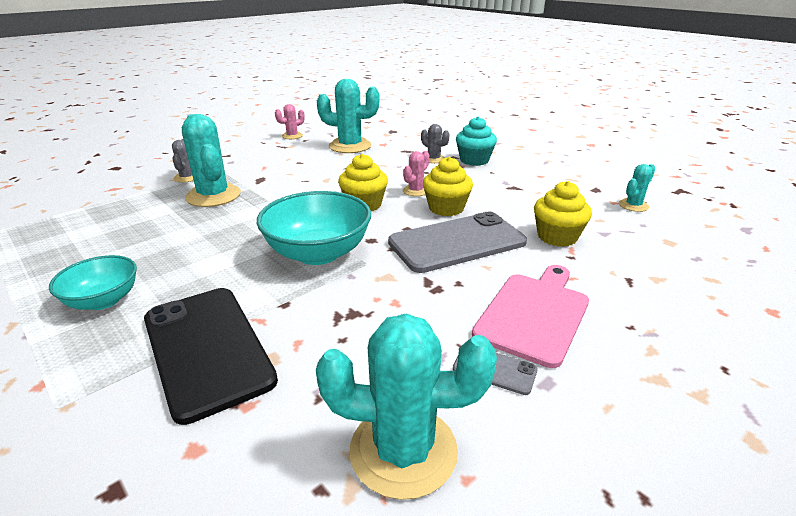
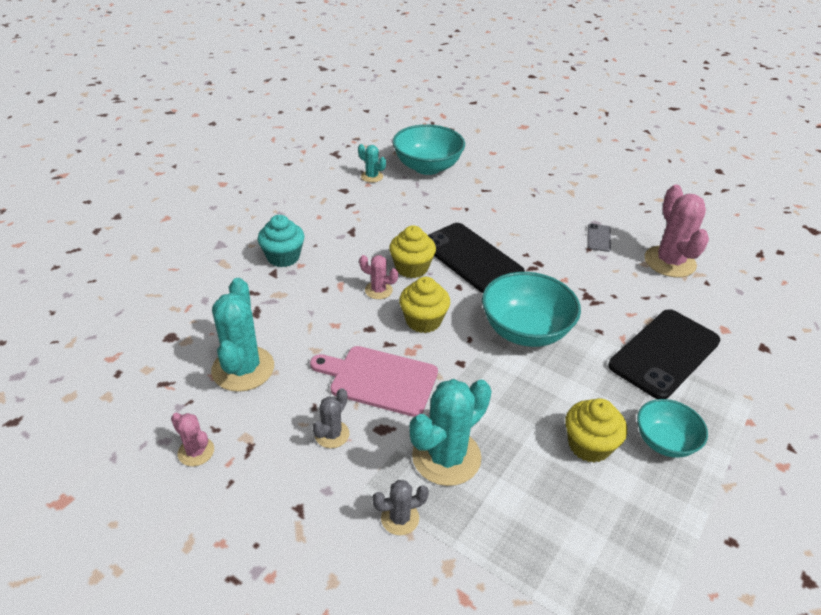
camera: 105 degrees left, 10 degrees up
turquoise cactus [316,314,497,500] -> pink cactus [645,185,709,277]
grey phone [388,211,527,273] -> black phone [428,223,525,293]
grey cactus [421,124,449,163] -> grey cactus moved to [313,388,349,448]
pink cutting board [472,265,589,368] -> pink cutting board moved to [310,346,438,417]
yellow cupcake [534,181,592,247] -> yellow cupcake moved to [565,398,627,463]
none -> turquoise bowl [392,124,465,175]

